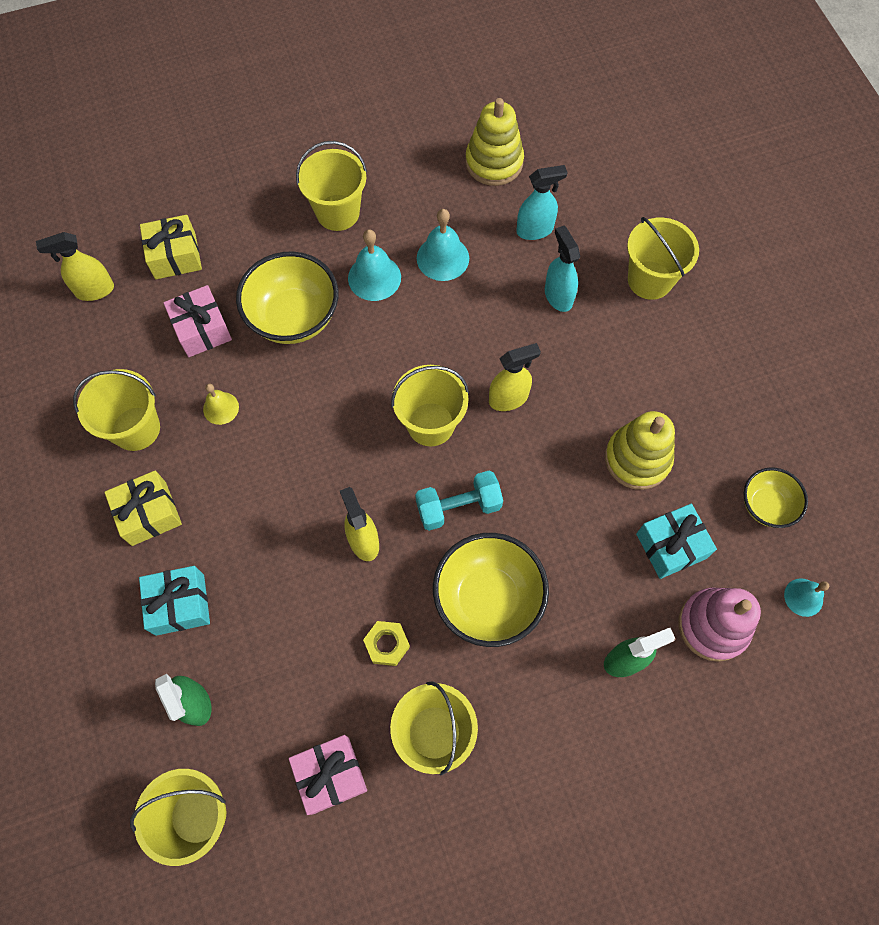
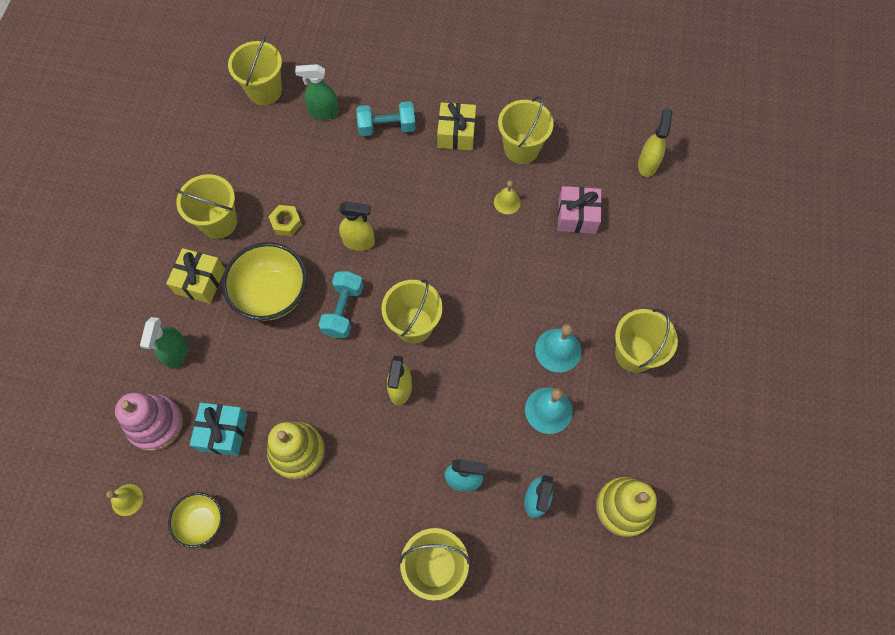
camera: 120 degrees right, 0 degrees up
turquoise gift [139,566,210,636] -> turquoise dumbbell [356,101,416,136]
yellow gift [140,215,202,279] -> yellow gift moved to [166,248,225,304]
yellow bowl [236,251,338,344] -> none
pink gift [289,735,367,815] -> none
turquoise bell [784,578,829,617] -> yellow bell [106,484,143,516]

